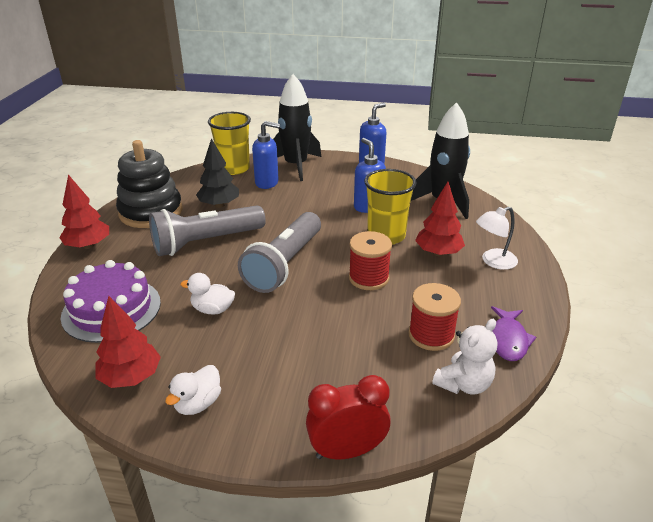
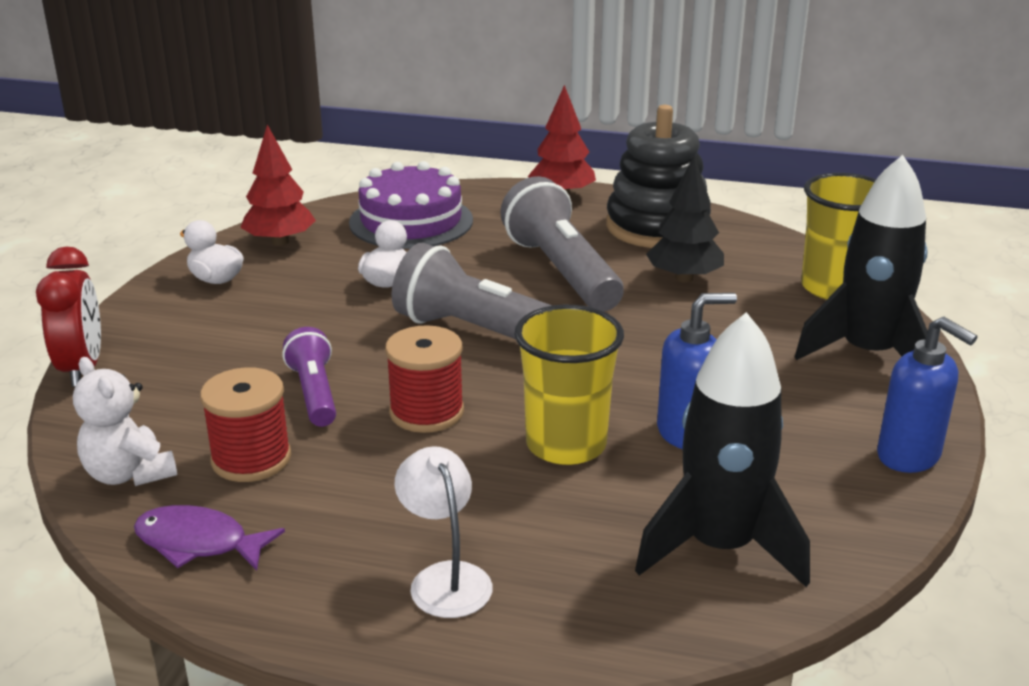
camera: 95 degrees right, 5 degrees down
blue soap dispenser [252,121,280,189] -> none
red tree [415,182,465,256] -> none
none -> purple flashlight [282,327,336,427]

